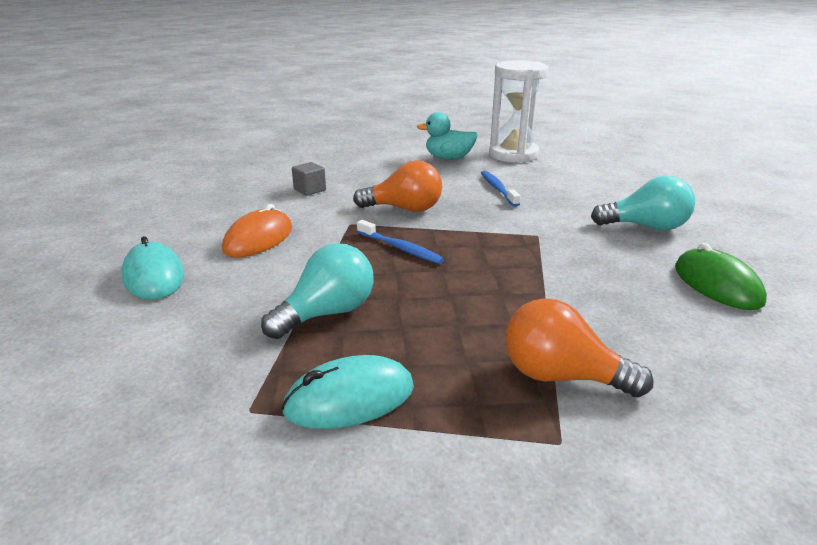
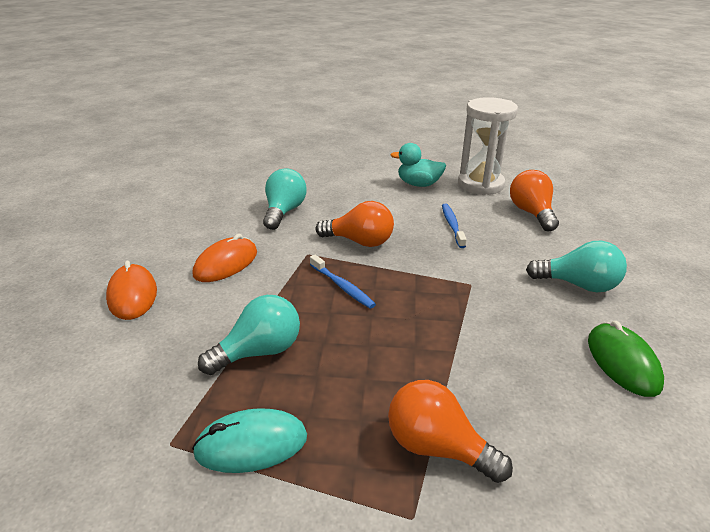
camera: 10 degrees right, 5 degrees up
turquoise mouse [122,236,184,300] -> orange mouse [106,261,157,320]
grey cube [292,162,326,196] -> turquoise light bulb [263,168,307,230]
none -> orange light bulb [510,170,559,231]

